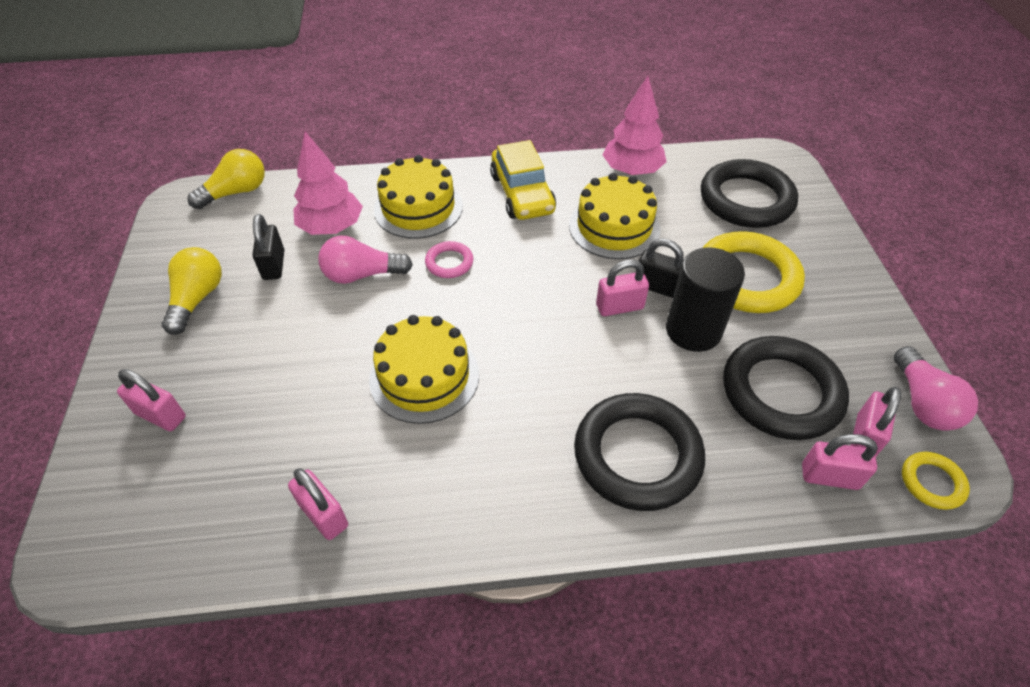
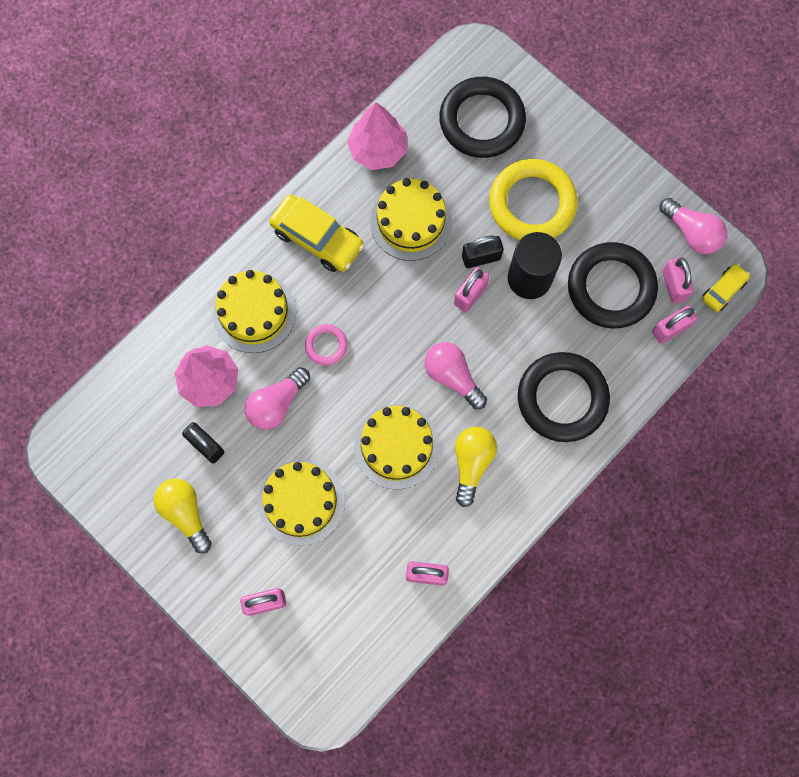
camera: 40 degrees left, 25 degrees up
yellow light bulb [188,149,265,209] -> yellow light bulb moved to [455,427,497,507]
yellow ring [902,452,970,510] -> yellow car [702,264,750,312]
none -> yellow cake [258,459,345,546]
none -> pink light bulb [424,342,487,409]

